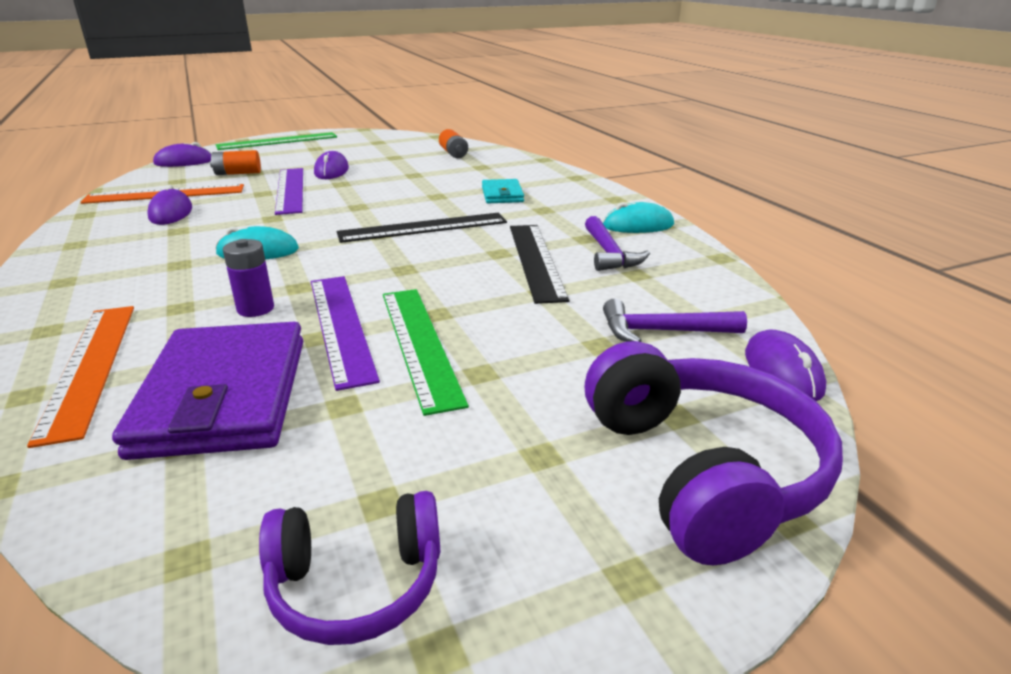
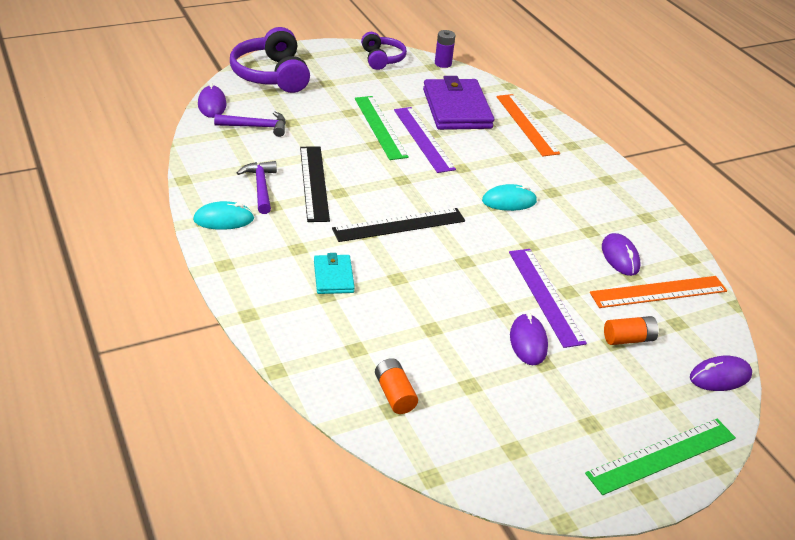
camera: 175 degrees right, 10 degrees up
purple battery [223,239,274,317] -> purple battery moved to [435,30,455,68]
purple headphones [259,491,440,645] -> purple headphones turned 90 degrees clockwise [361,32,407,70]

